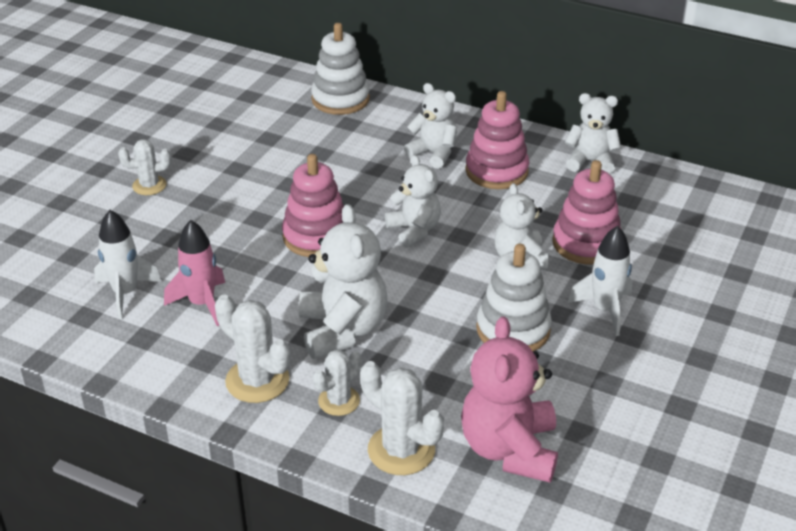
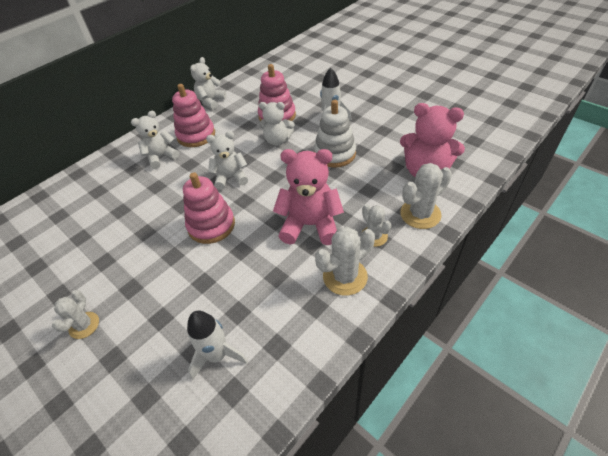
camera: 70 degrees left, 10 degrees up
pink rocket [164,220,225,326] -> none
white teddy bear [299,204,388,359] -> pink teddy bear [273,149,344,245]
white stacking toy [311,23,370,115] -> none

